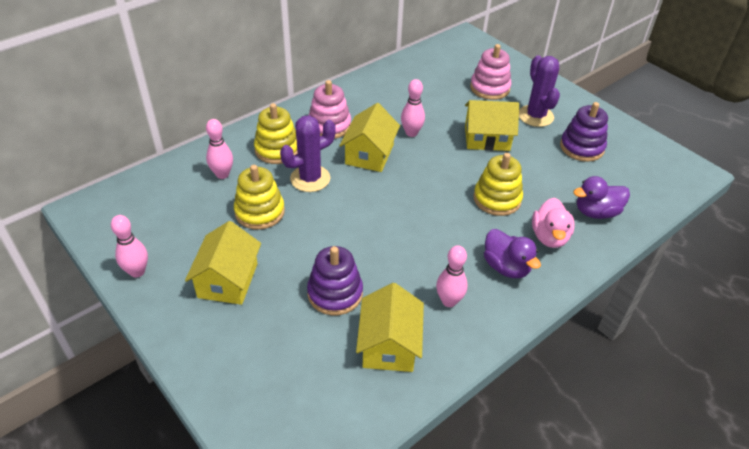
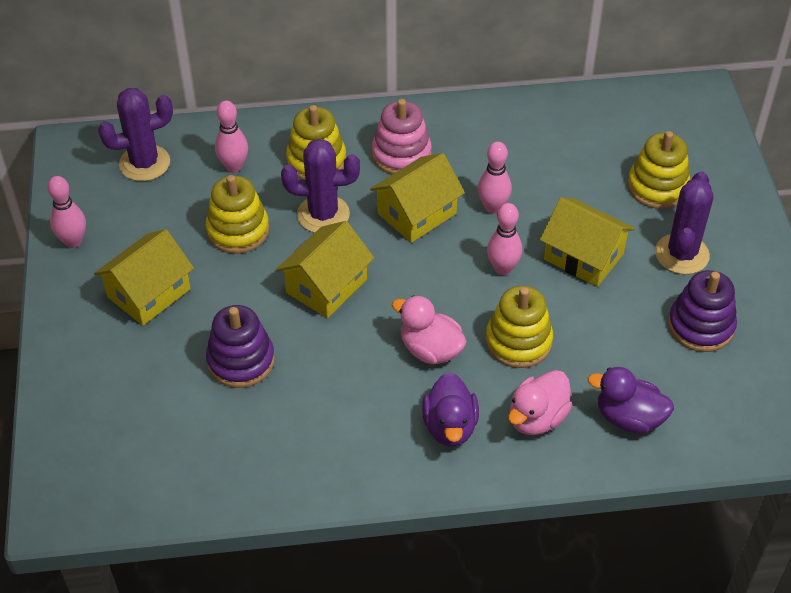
camera: 35 degrees right, 5 degrees up
yellow house [356,283,424,372] -> yellow house moved to [276,221,374,318]
pink bowling pin [436,245,468,307] -> pink bowling pin moved to [487,203,522,275]
pink stacking toy [470,44,512,100] -> yellow stacking toy [627,131,691,209]
none -> purple cactus [98,88,173,181]
none -> pink duck [392,295,467,364]

